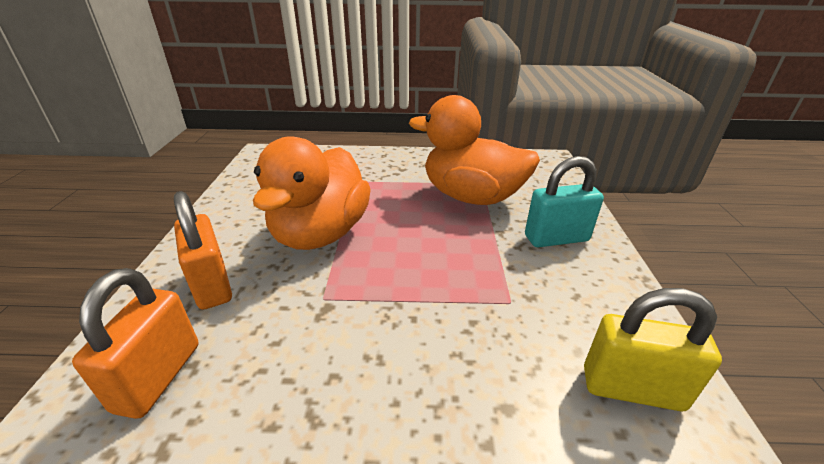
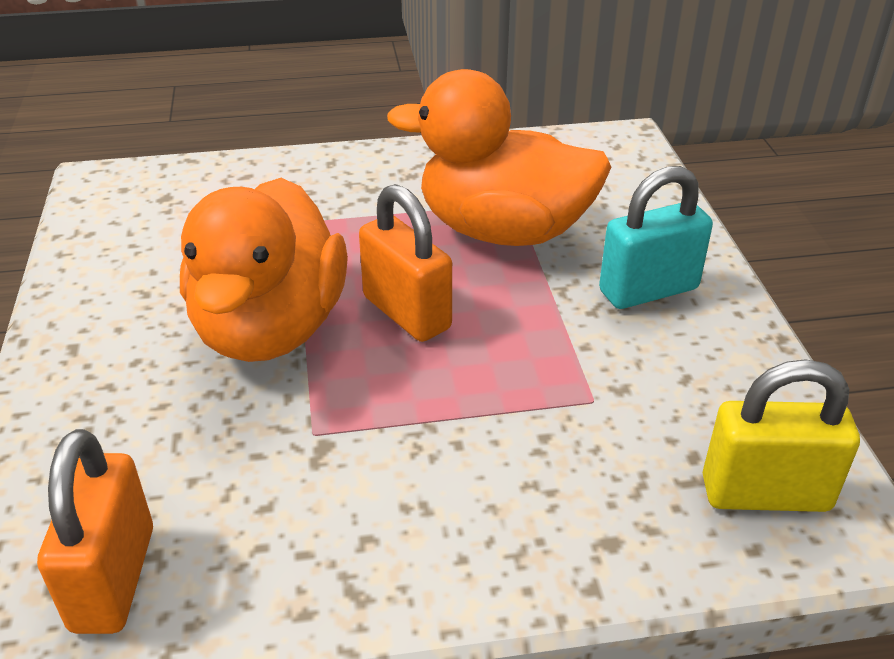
camera: 10 degrees left, 5 degrees up
orange padlock [174,191,232,310] -> orange padlock moved to [359,184,452,342]

